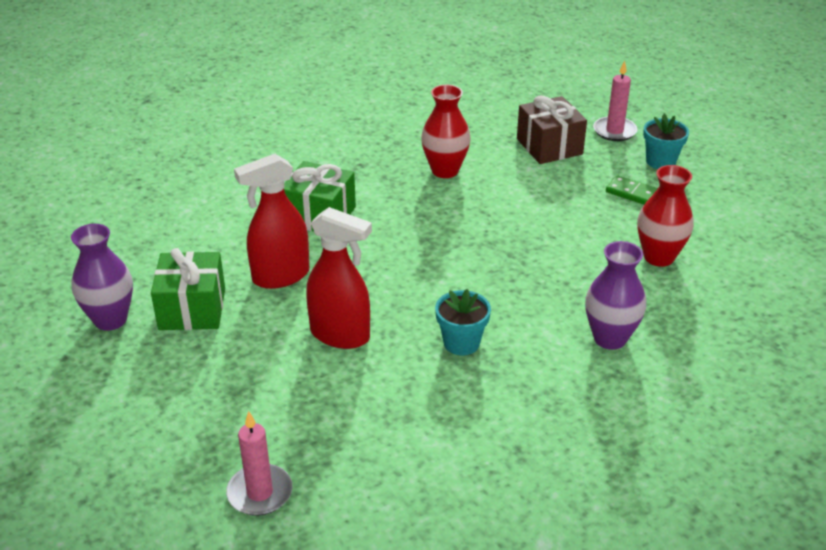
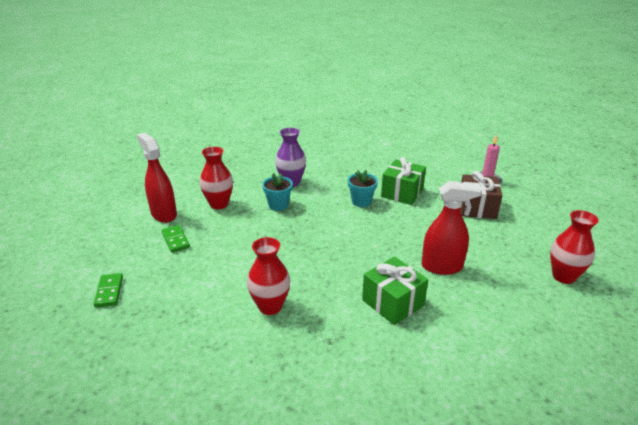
camera: 150 degrees left, 5 degrees down
purple vase [71,224,133,331] -> red vase [550,210,599,284]
green gift [151,248,225,330] -> green gift moved to [381,157,426,205]
red spray bottle [306,207,372,349] -> red spray bottle moved to [137,132,177,223]
brown gift [517,95,587,164] -> brown gift moved to [461,171,503,219]
pink candle [593,60,638,141] -> green domino [93,273,123,307]
turquoise flower pot [643,114,689,169] -> turquoise flower pot moved to [262,173,293,211]

